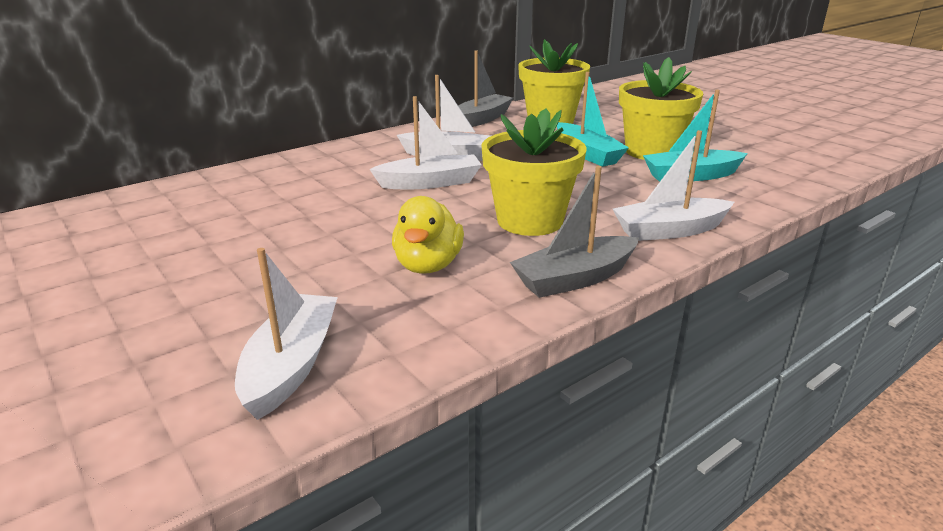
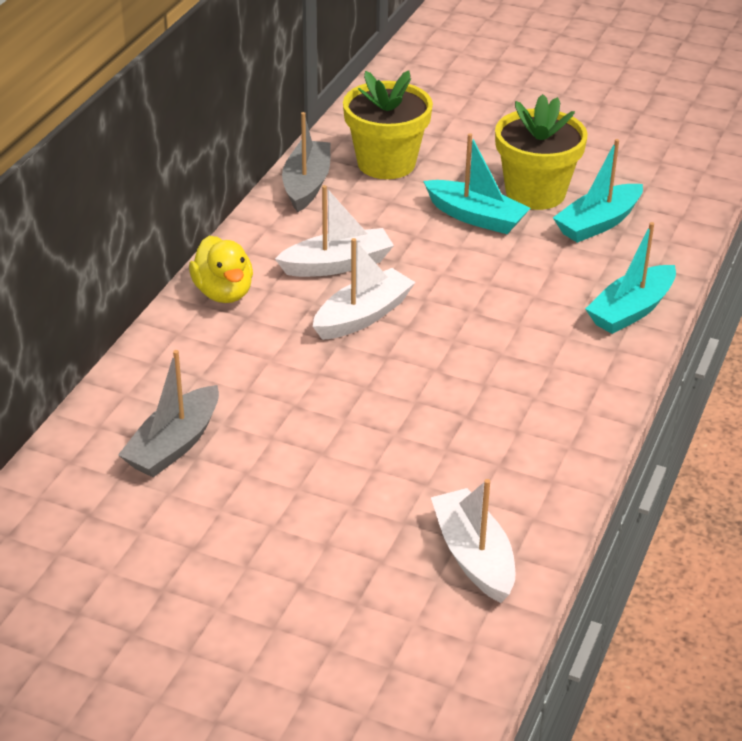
camera: 30 degrees left, 10 degrees up
yellow duck [392,196,464,274] -> yellow duck moved to [189,236,253,303]
yellow flower pot [481,108,587,236] -> none
grey boat [510,166,639,298] -> grey boat moved to [118,350,219,477]
white boat [613,130,734,241] -> turquoise boat [585,222,676,334]

